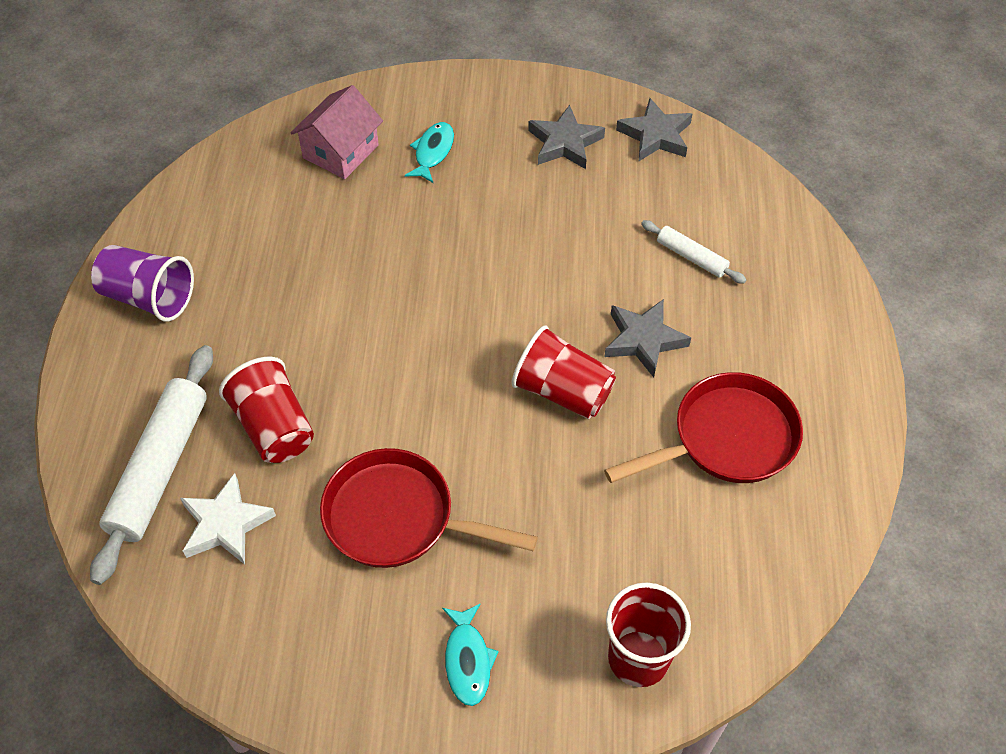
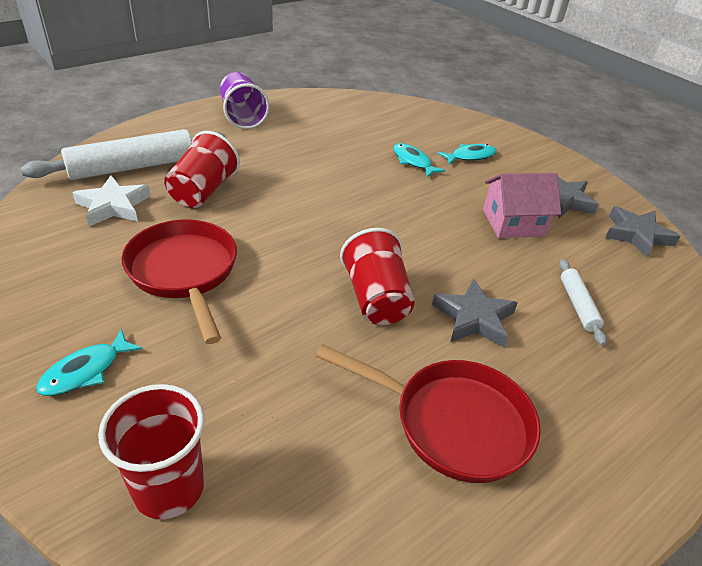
camera: 45 degrees right, 15 degrees down
pink house [290,85,383,179] -> pink house moved to [483,173,561,238]
none -> turquoise fish [393,143,445,177]

